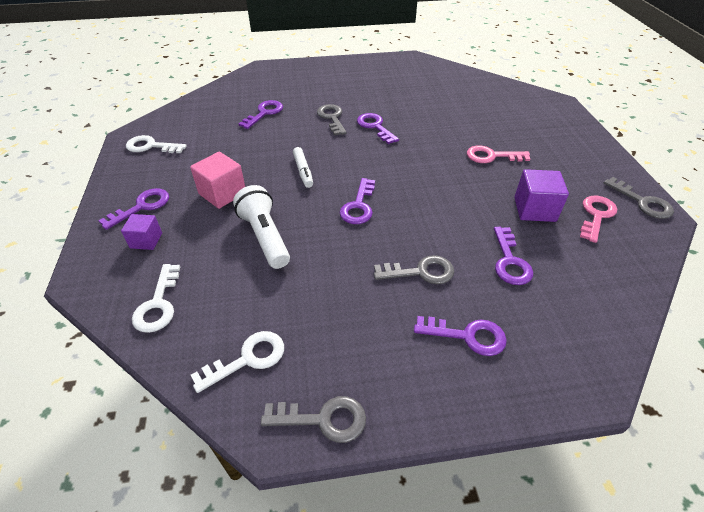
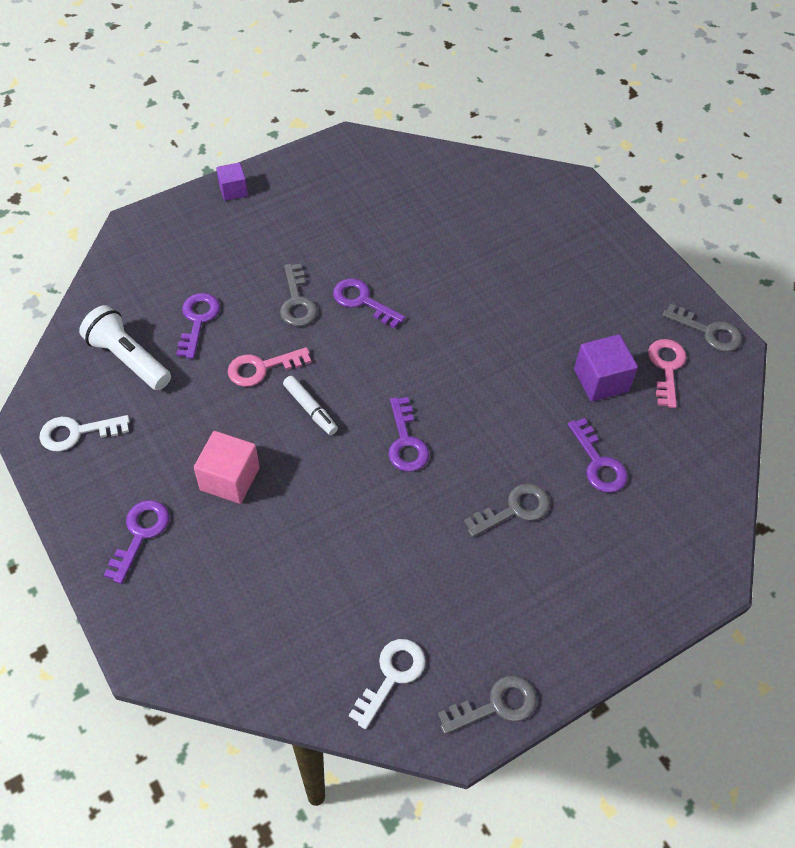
camera: 25 degrees left, 10 degrees up
purple cube [121,214,162,250] -> purple cube moved to [216,162,248,201]
white key [132,264,180,333] -> none
white flashlight [233,185,290,269] -> white flashlight moved to [79,305,171,390]
grey key [317,104,347,136] -> grey key turned 150 degrees counterclockwise [280,264,318,326]
purple key [414,316,507,356] -> none
pink key [467,146,530,163] -> pink key moved to [228,347,311,387]

